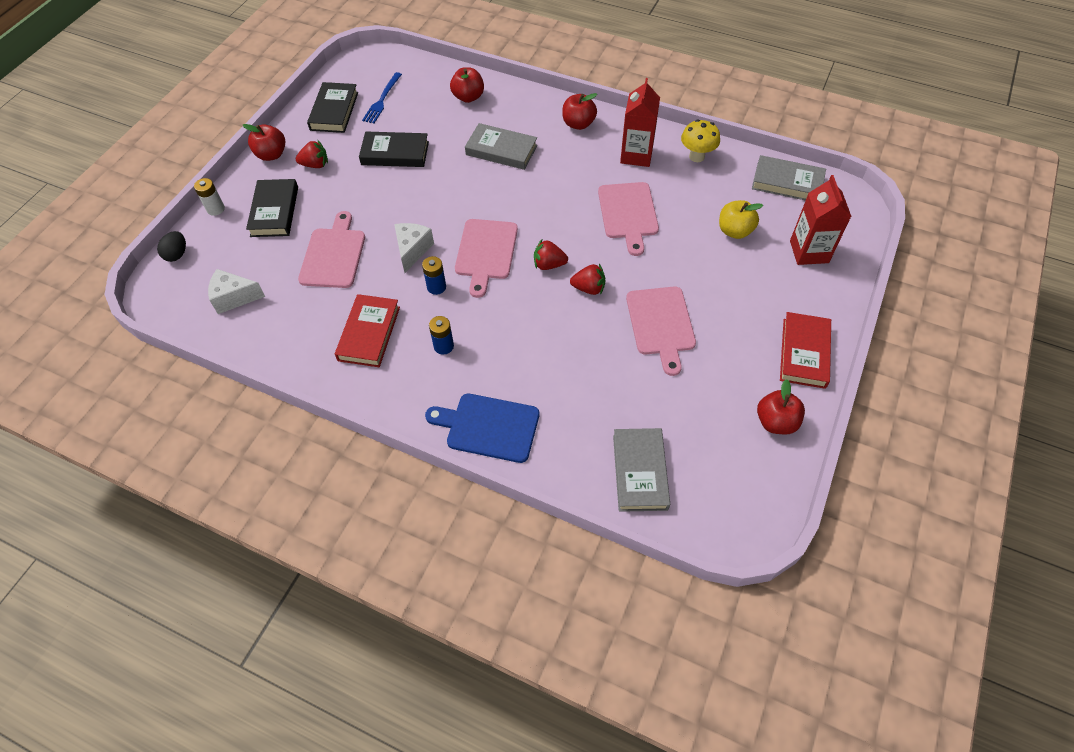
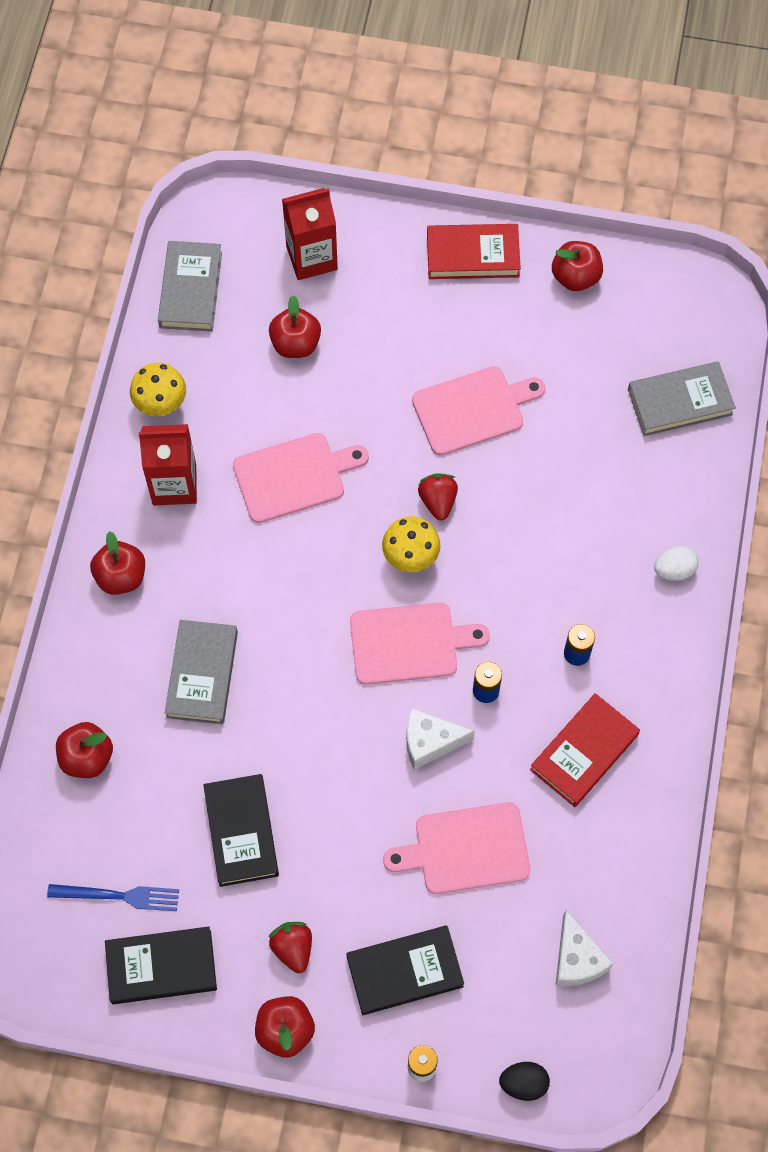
camera: 105 degrees left, 10 degrees up
red book [335,294,400,367] -> red book turned 45 degrees counterclockwise [530,693,640,807]
blue cutting board [425,394,539,463] -> white egg [654,546,699,581]
red strawberry [534,240,568,270] -> yellow mushroom [382,516,440,572]
yellow apple [719,200,763,239] -> red apple [269,295,321,358]

